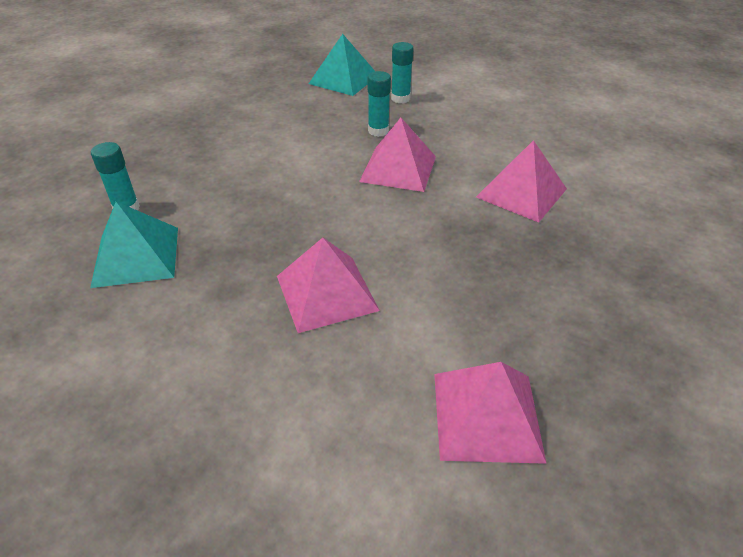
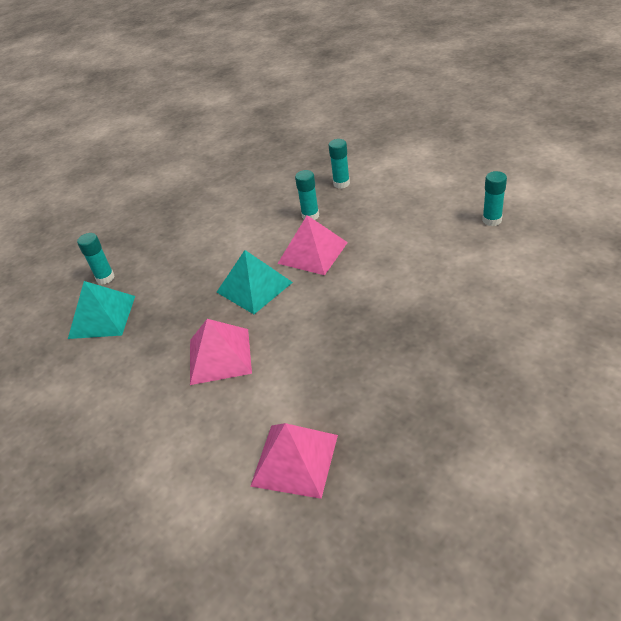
camera: 20 degrees right, 0 degrees up
turquoise pyramid [309,34,376,96] -> turquoise pyramid moved to [217,250,293,314]
pink pyramid [476,140,567,222] -> none
none -> turquoise glue stick [482,171,507,226]

